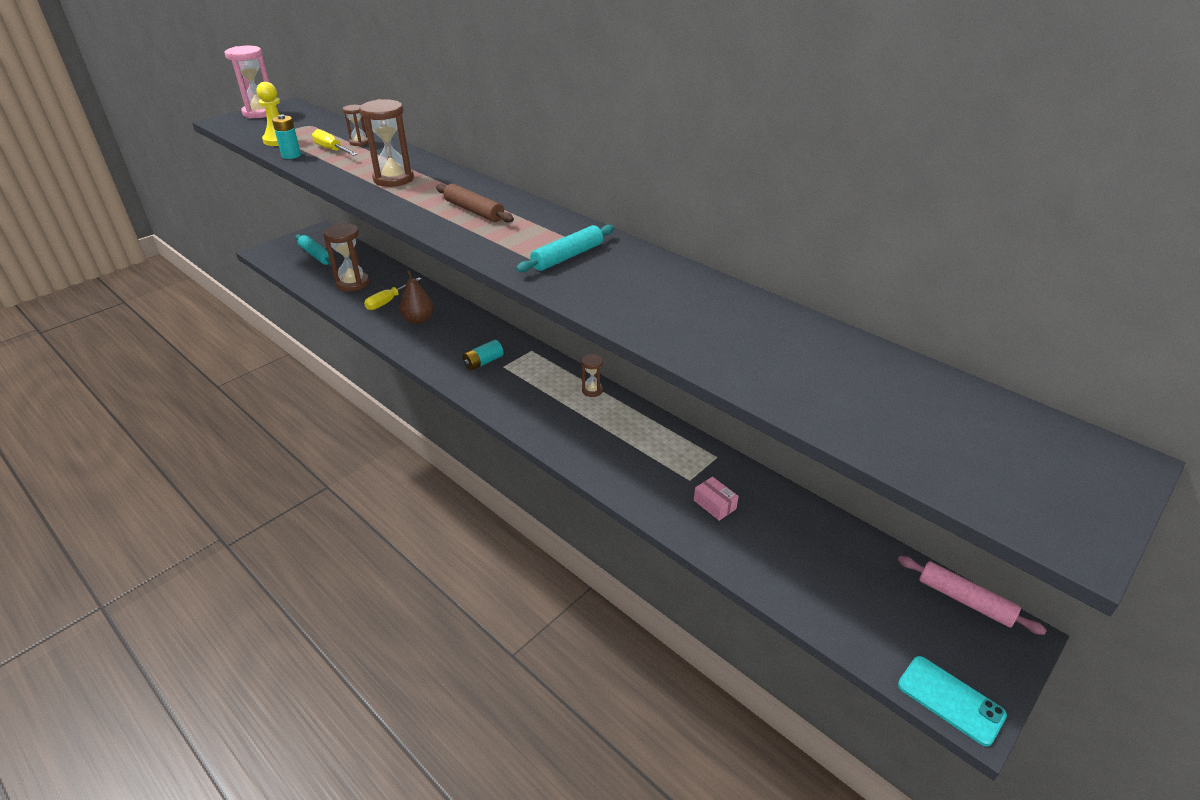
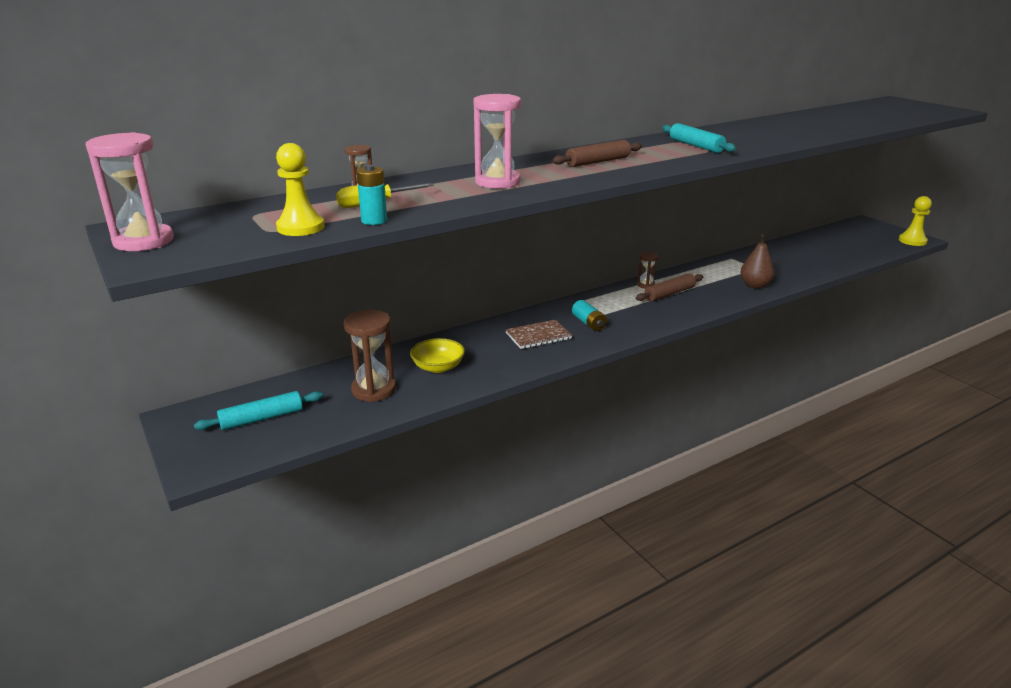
camera: 75 degrees left, 10 degrees down
brown hourglass [359,99,414,187] -> pink hourglass [473,94,521,189]
yellow screwdriver [364,277,421,310] -> yellow bowl [410,338,465,373]
brown pear [399,270,434,324] -> brown pear moved to [740,234,775,289]
pink box [694,477,739,521] -> none
pink rolling pin [898,556,1047,635] -> none
turquoise phone [898,656,1007,746] -> yellow pawn [899,196,932,246]
none -> brown notebook [505,320,572,349]
none -> brown rolling pin [636,273,703,301]

